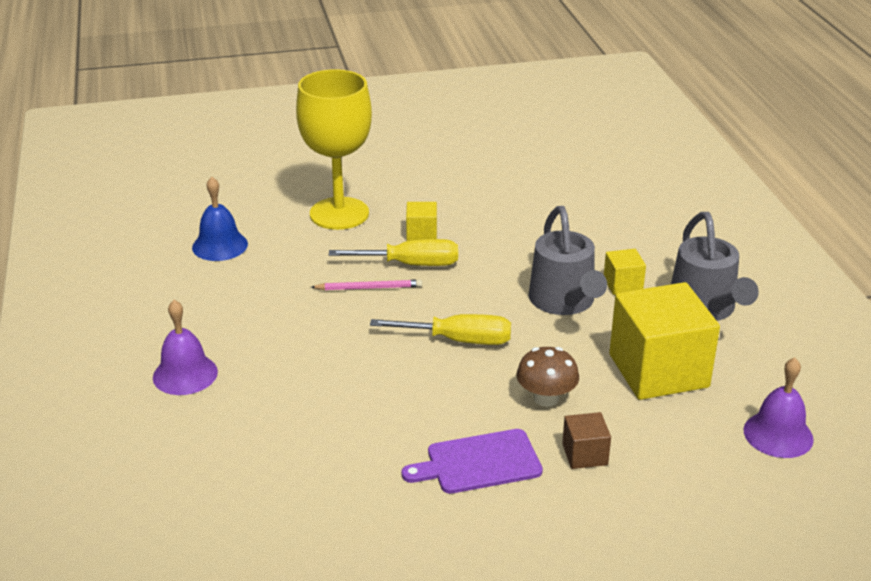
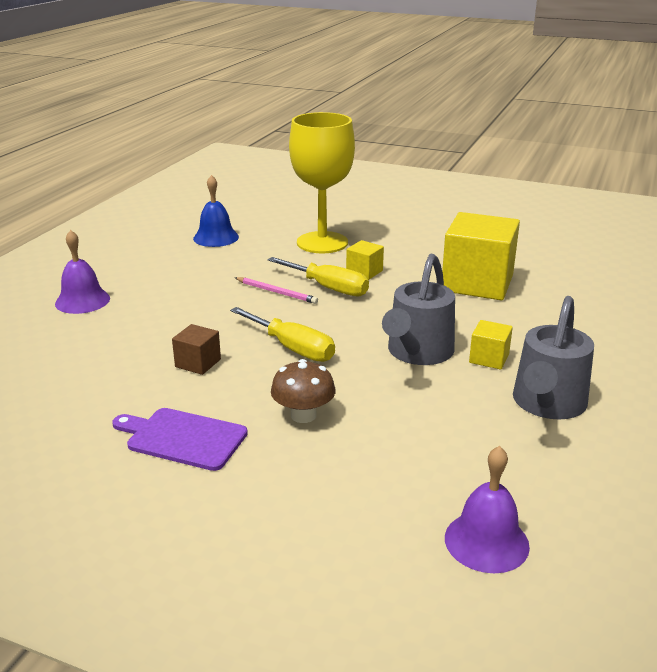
camera: 35 degrees right, 5 degrees down
brown cube [562,412,611,469] -> brown cube moved to [172,324,221,375]
yellow cube [609,282,720,400] -> yellow cube moved to [442,212,520,300]

